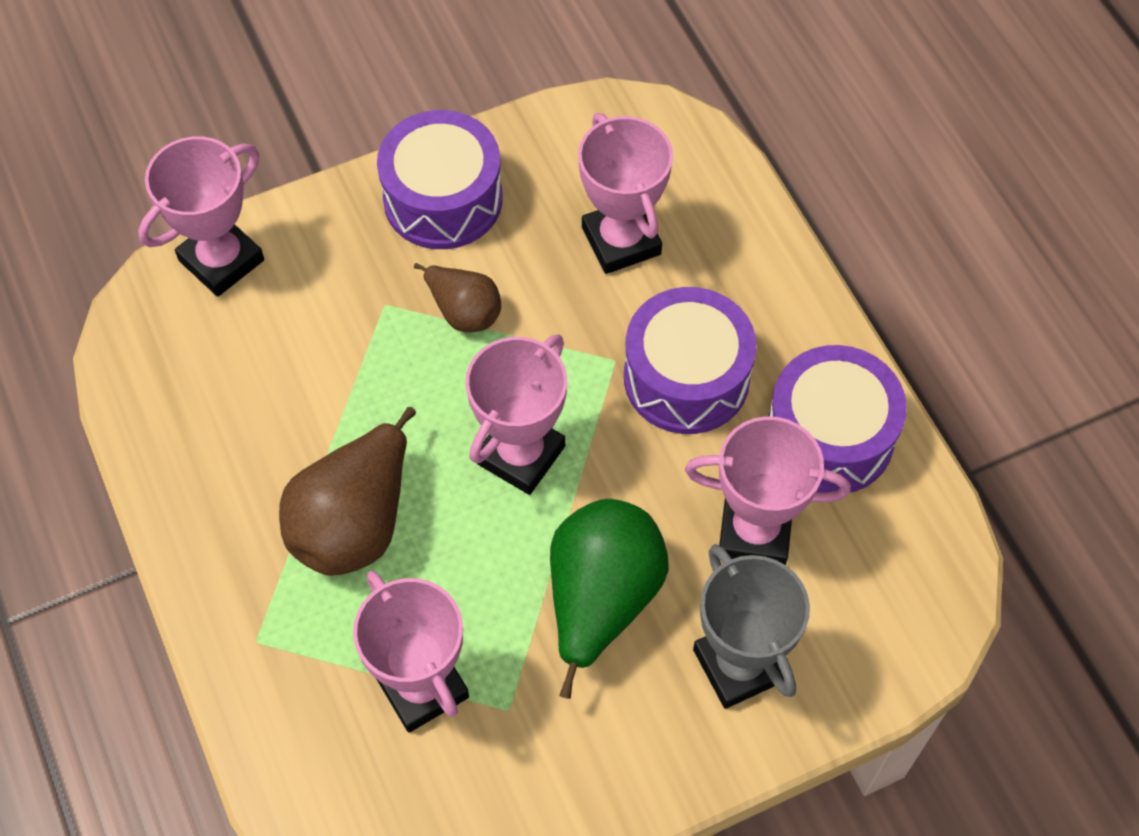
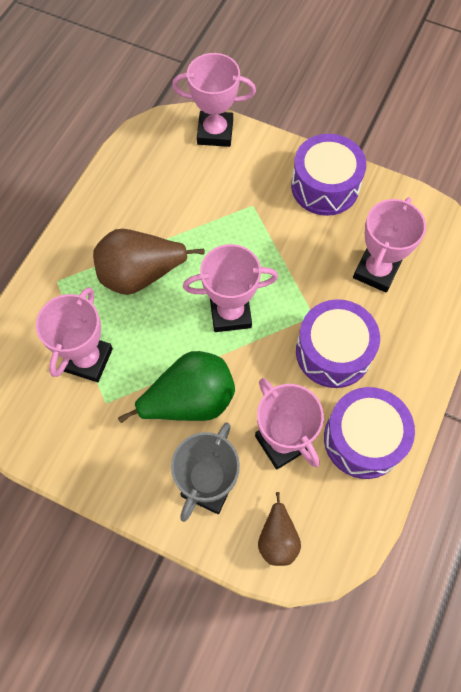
camera: 50 degrees right, 5 degrees up
brown pear [414,263,501,332] -> brown pear moved to [258,492,301,566]

